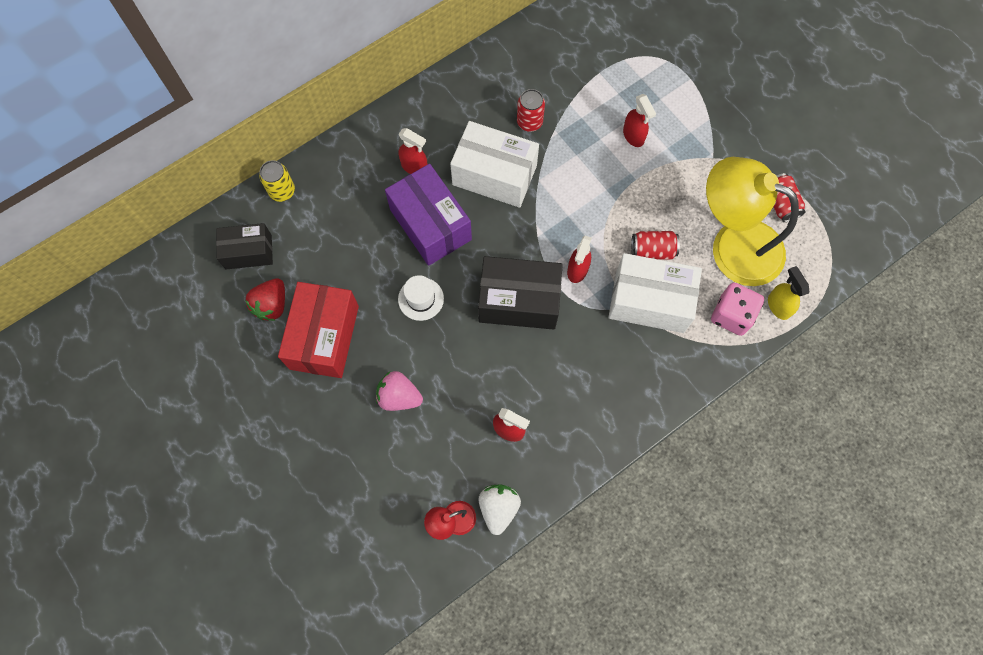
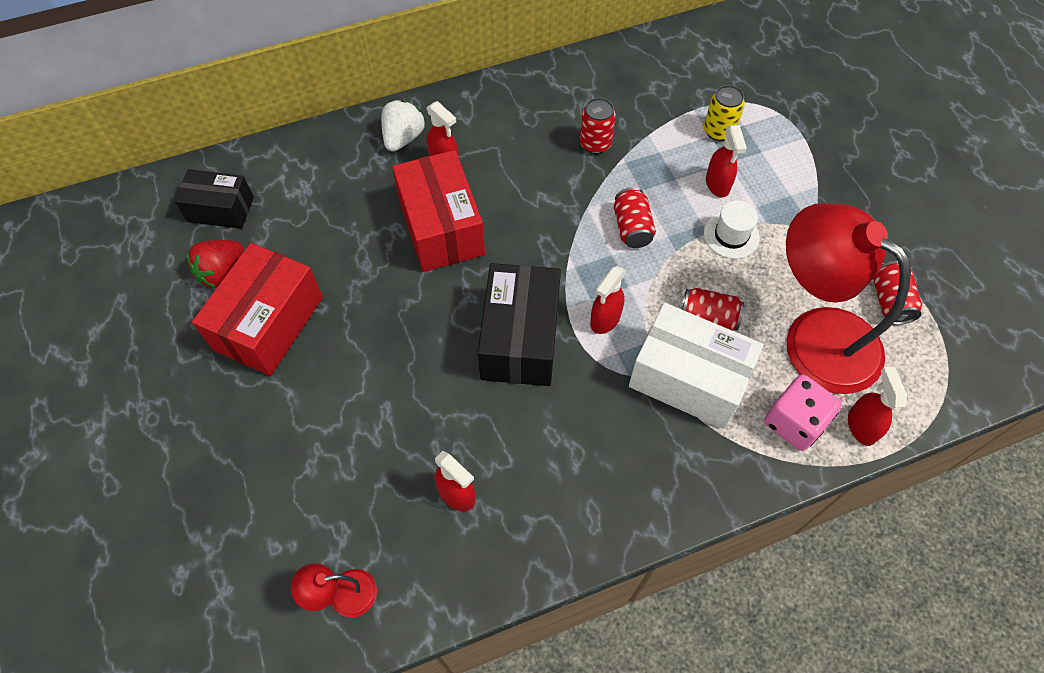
camera: 15 degrees right, 10 degrees down
yellow can [259,160,295,202] -> yellow can moved to [704,85,745,141]
pink strawberry [376,371,423,411] -> none
purple box [385,164,472,266] -> red box [392,150,485,272]
white hat [398,275,444,321] -> white hat moved to [704,201,760,259]
white box [450,121,539,208] -> none
black box [478,256,563,330] -> black box turned 75 degrees clockwise [478,263,561,386]
white strawberry [478,484,521,535] -> white strawberry moved to [381,100,425,152]
yellow lamp [706,157,799,286] -> red lamp [786,203,911,394]
yellow spray bottle [768,266,809,320] -> red spray bottle [848,366,907,446]
none -> red can [614,187,656,248]

